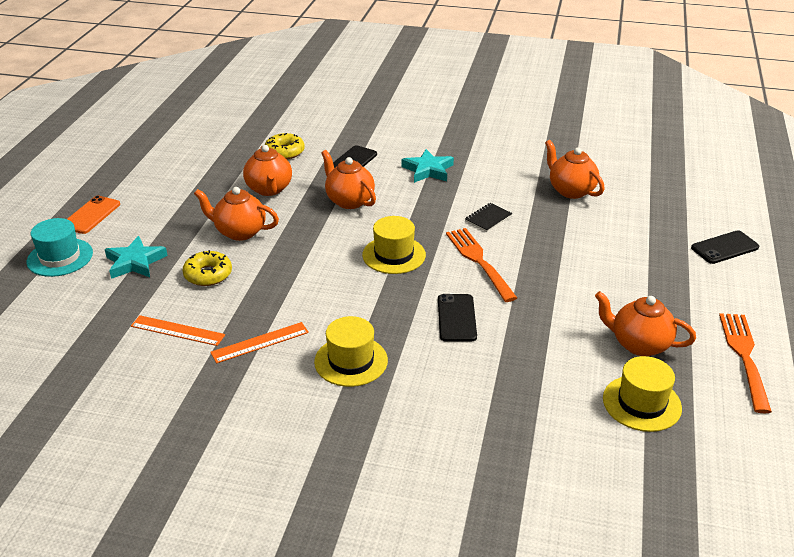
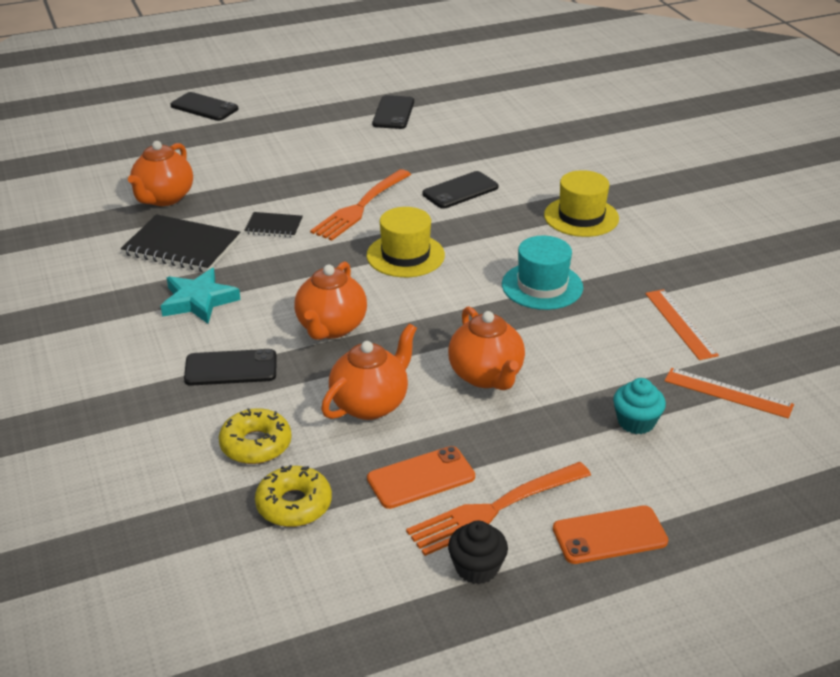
camera: 125 degrees left, 0 degrees up
turquoise hat [27,218,93,277] -> turquoise hat moved to [502,236,583,310]
turquoise star [105,236,168,279] -> turquoise cupcake [613,378,666,434]
yellow donut [182,250,232,286] -> yellow donut moved to [255,465,332,527]
orange ruler [210,322,309,363] -> orange ruler moved to [665,368,794,419]
orange teapot [595,291,696,356] -> black phone [372,95,414,129]
yellow hat [603,356,682,432] -> none
orange fork [719,313,772,413] -> orange fork moved to [406,462,591,556]
none -> black notebook [121,214,240,272]
none -> orange phone [367,446,475,509]
none -> black cupcake [448,521,508,584]

